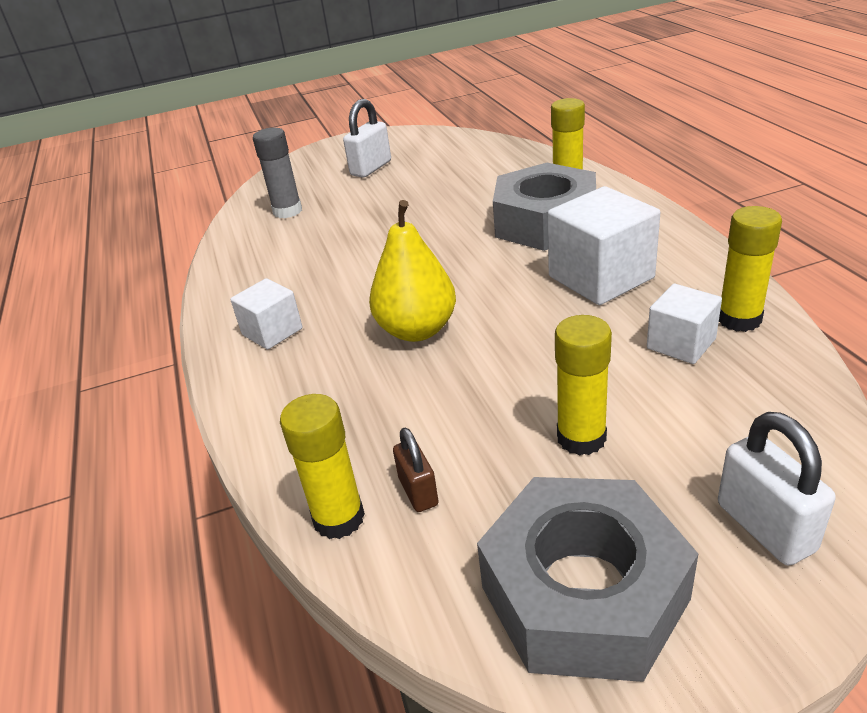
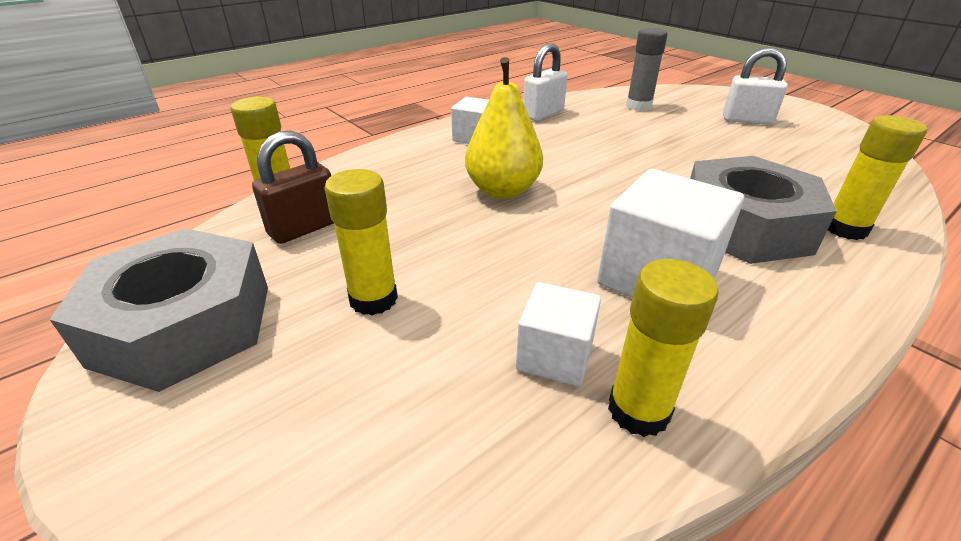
camera: 65 degrees right, 0 degrees up
brown padlock [393,427,439,512] -> brown padlock [252,131,334,244], size x1.59
white padlock [718,412,835,566] -> white padlock moved to [523,43,567,121]

